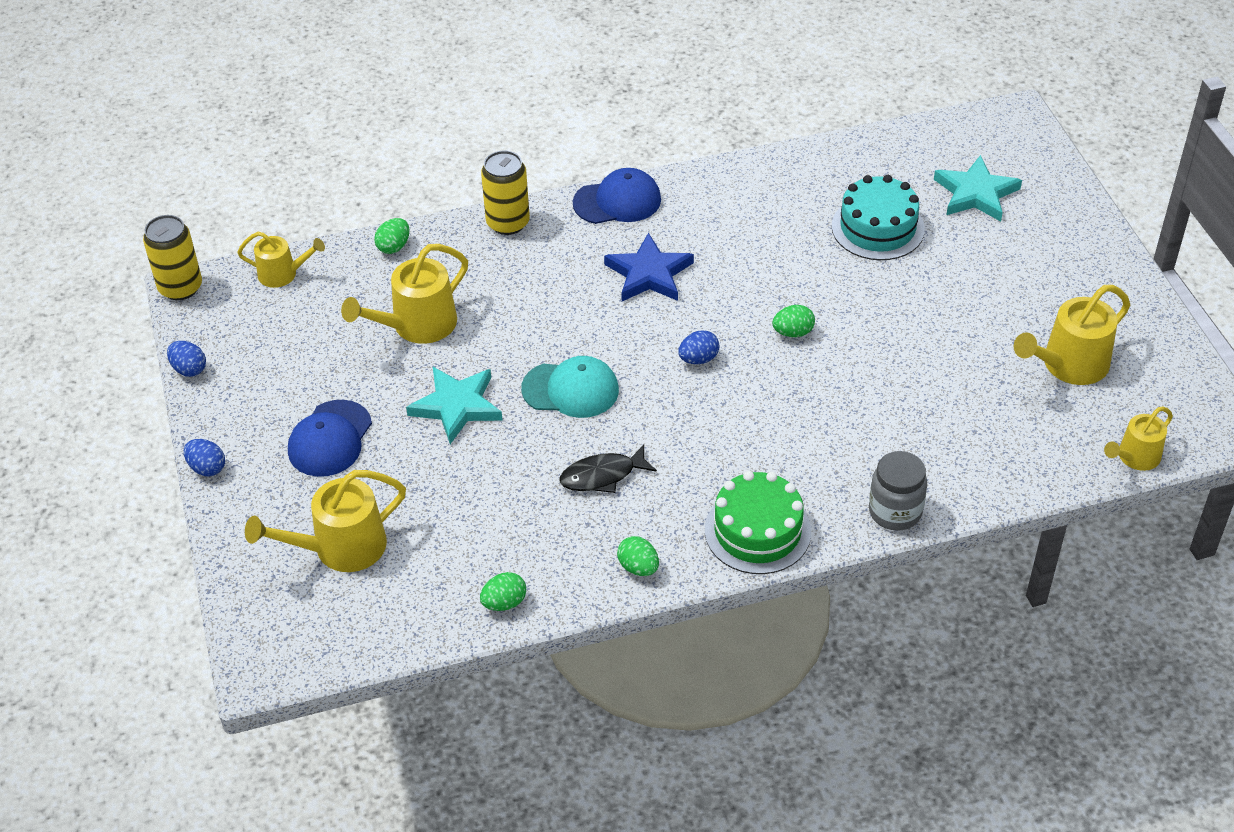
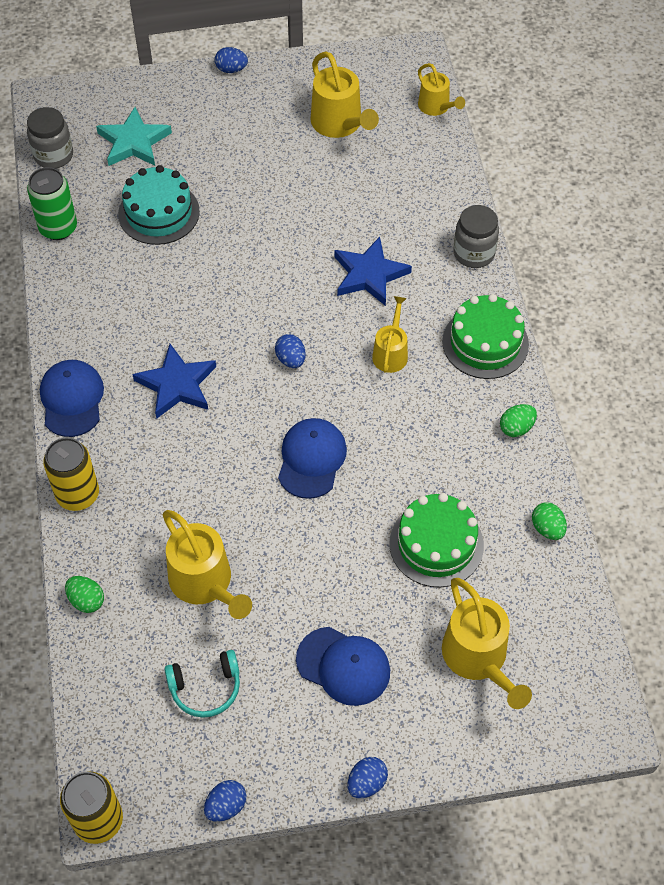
camera: 85 degrees left, 10 degrees up
yellow watering can [237,232,325,288] -> yellow watering can moved to [372,296,408,373]
turquoise star [406,367,503,444] -> none
turquoise cap [521,356,619,418] -> blue cap [278,418,347,499]
black fish [559,444,657,493] -> none
green egg [772,305,815,337] -> none
none -> grey jar [27,107,73,169]
none -> green can [27,167,77,240]
none -> turquoise headphones [165,650,240,718]
none -> blue egg [215,47,248,73]
none -> blue star [334,237,412,306]
none -> green cake [389,493,484,587]

